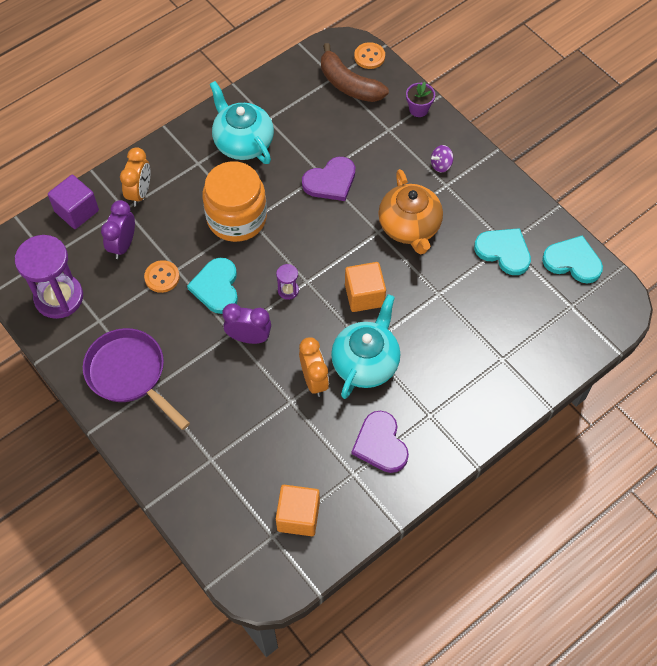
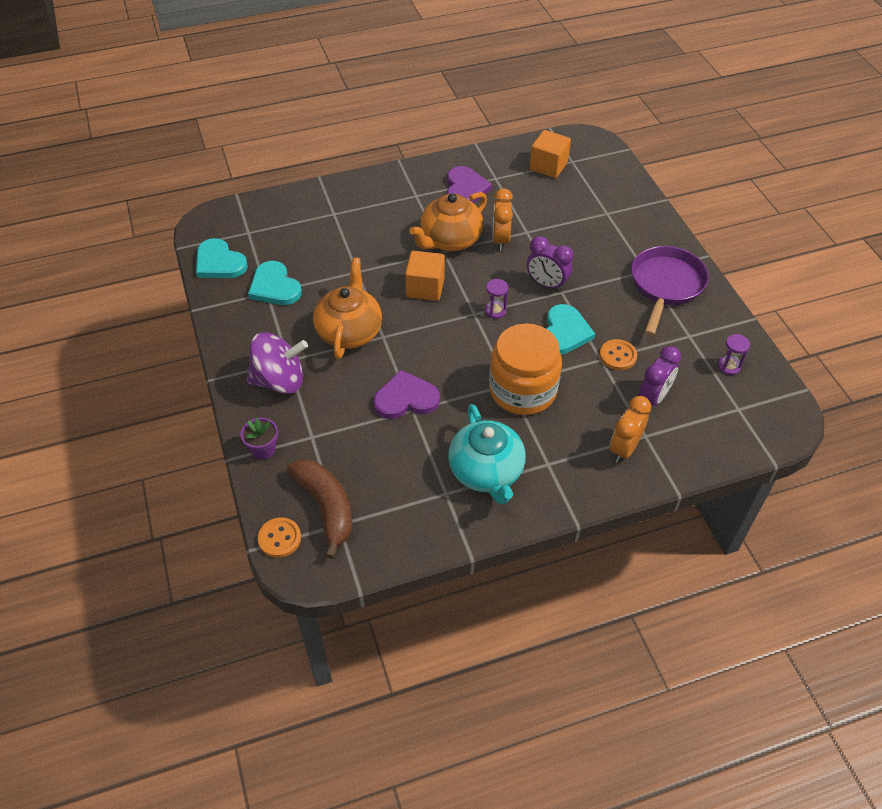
camera: 160 degrees left, 10 degrees down
purple hourglass [15,235,83,319] -> purple hourglass [718,334,750,375], size x0.44
purple cube [48,175,99,229] -> none
purple pan [83,328,190,430] -> purple pan turned 135 degrees counterclockwise [631,246,709,336]
turquoise teapot [331,294,400,399] -> orange teapot [409,192,487,251]
purple spinning top [431,145,453,172] -> purple spinning top [247,332,308,394], size x2.19

